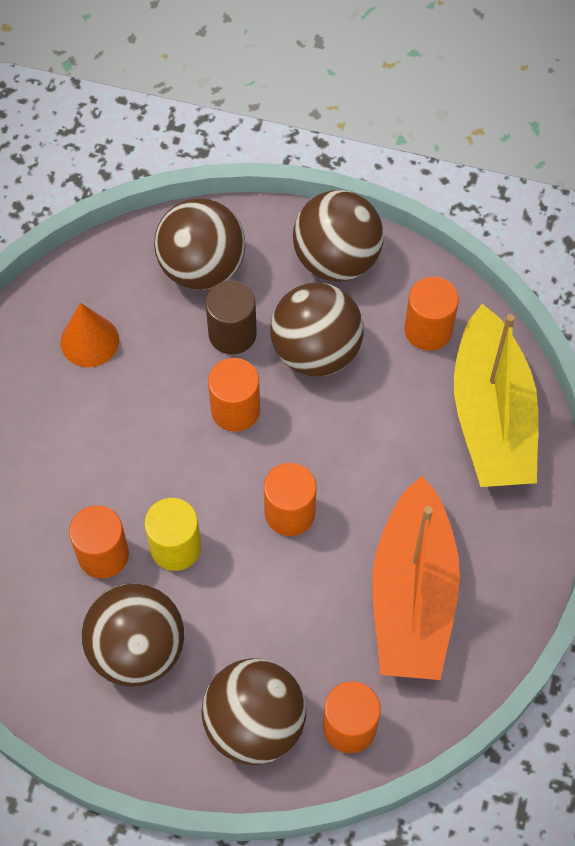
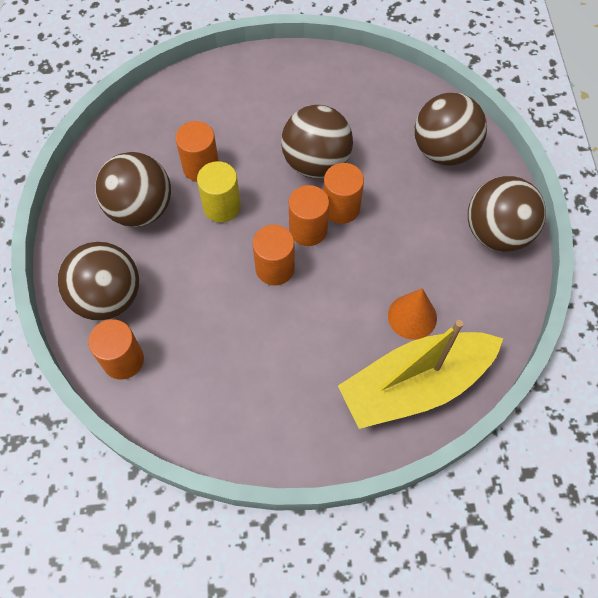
camera: 70 degrees right, 0 degrees up
orange cone [61,303,119,367] -> orange cone moved to [388,288,437,340]
brown cylinder [205,280,257,354] -> none
brown ball [270,283,364,376] -> brown ball moved to [281,105,353,178]
orange boat [372,476,460,680] -> none
orange cylinder [405,277,459,351] -> orange cylinder moved to [289,185,329,246]

